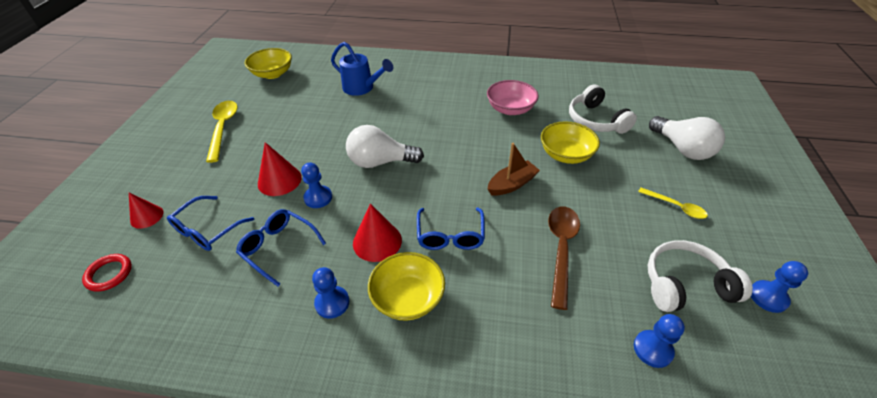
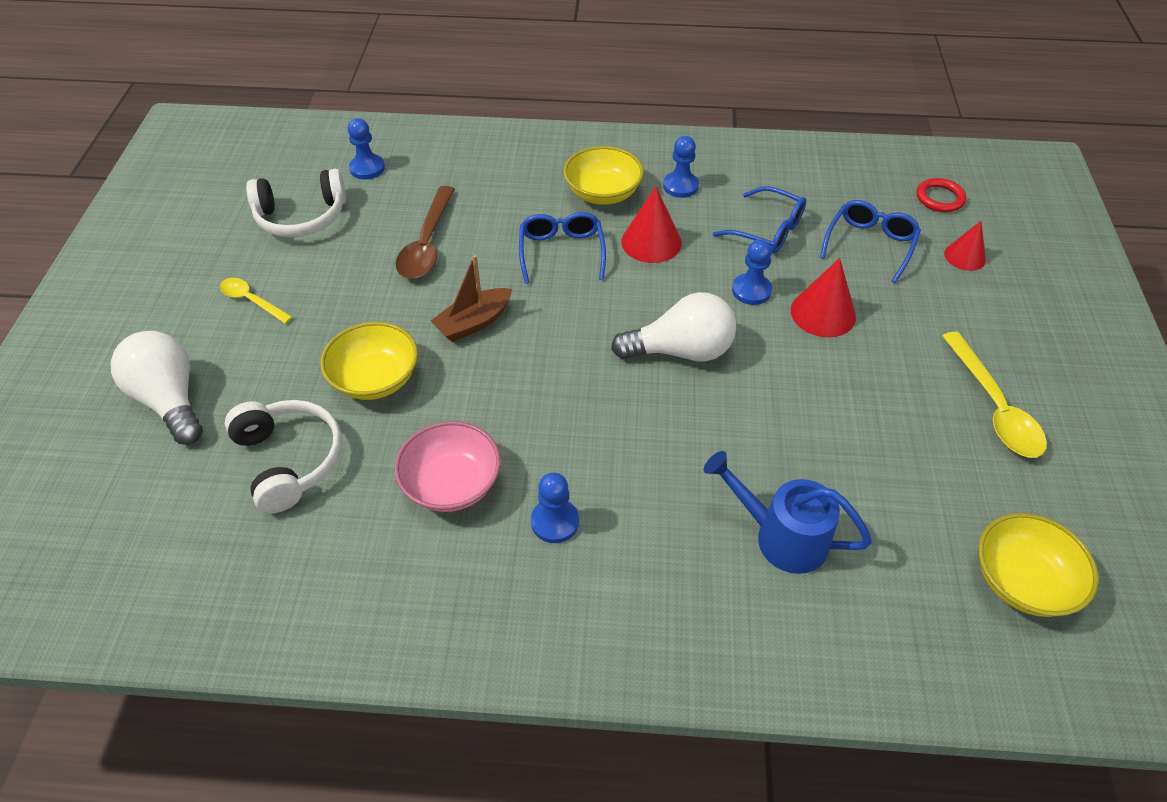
camera: 175 degrees right, 5 degrees up
blue pawn [751,261,808,313] -> blue pawn moved to [531,473,579,543]

